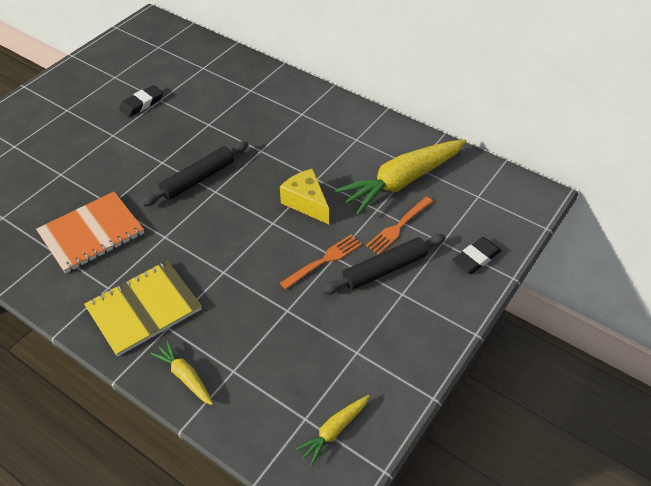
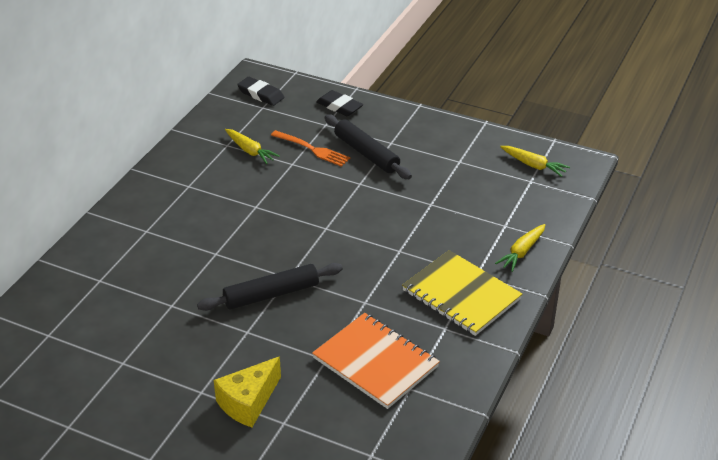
camera: 100 degrees left, 10 degrees down
black eraser [119,85,163,117] -> black eraser moved to [237,77,284,106]
black rolling pin [141,141,249,206] -> black rolling pin turned 60 degrees counterclockwise [197,263,343,311]
yellow cheese [280,169,329,224] -> yellow cheese moved to [214,357,281,427]
orange fork [280,235,362,290] -> none
yellow carrot [335,139,467,215] -> yellow carrot [225,129,280,164], size x0.47

